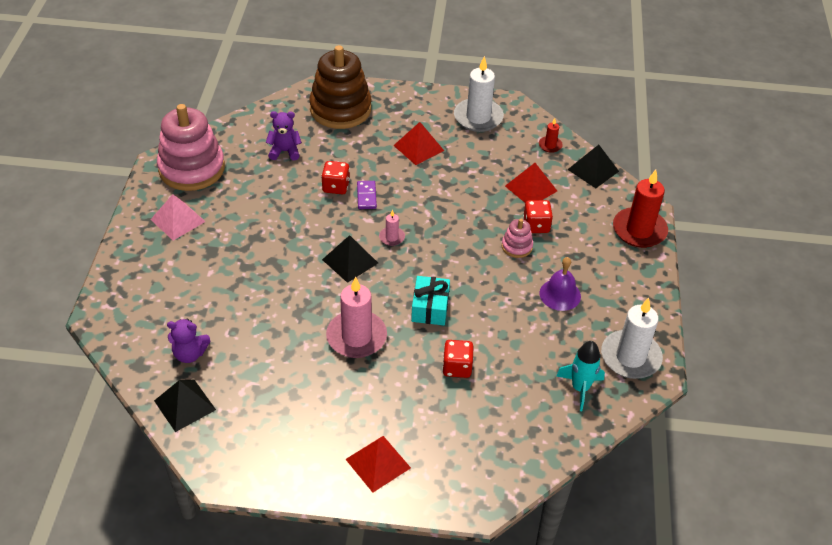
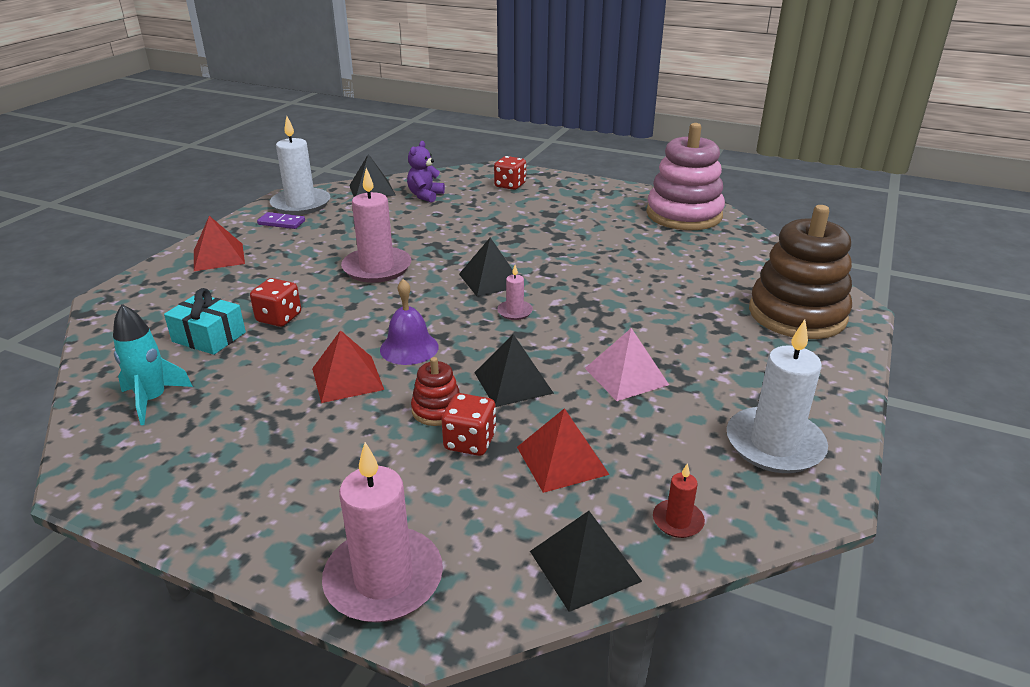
camera: 110 degrees right, 15 degrees down
pink pyramid [150,194,206,241] -> pink pyramid moved to [585,328,669,401]
purple teddy bear [266,111,302,161] -> none
red dice [321,161,350,195] -> red dice moved to [494,156,526,190]
purple domino [357,181,377,209] -> purple domino moved to [257,212,305,229]
red pyramid [393,122,444,165] -> red pyramid moved to [312,330,384,403]
turquoise gift [411,276,450,325] -> turquoise gift moved to [164,288,246,355]
pink stacking toy [502,219,533,258] -> red stacking toy [411,357,460,426]
purple bell [540,257,581,311] -> purple bell moved to [380,279,439,365]
white candle [601,298,663,379] -> white candle moved to [270,116,330,215]
red candle [613,170,668,248] -> pink candle [322,442,443,623]
none -> black pyramid [474,334,554,407]

